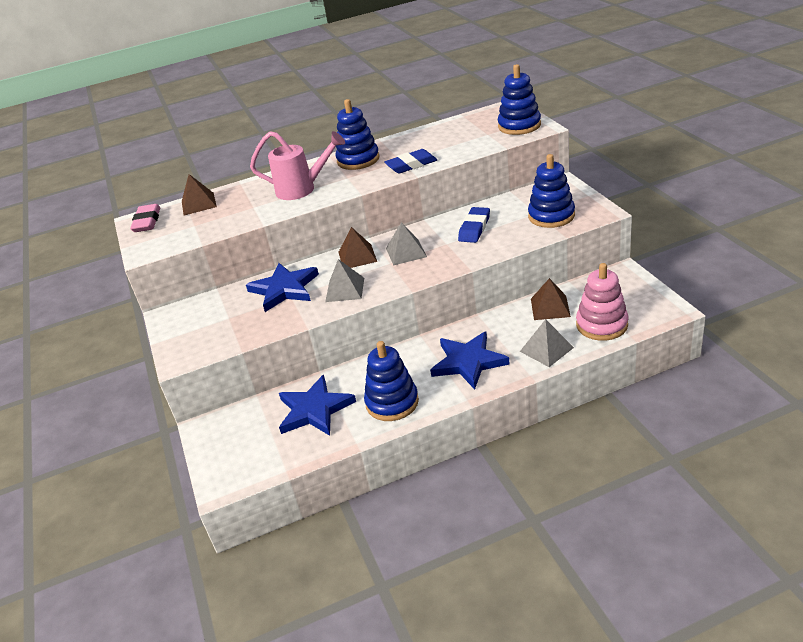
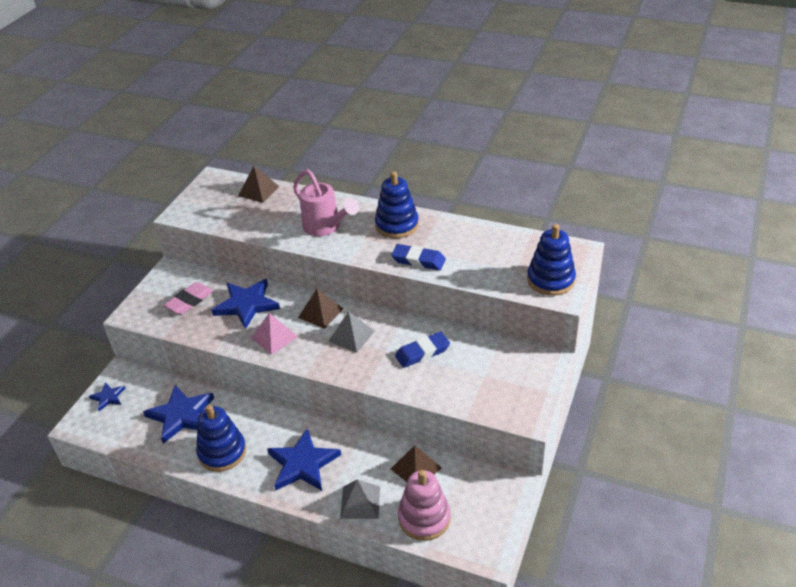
camera: 40 degrees right, 5 degrees up
pink eraser [130,204,160,232] -> pink eraser moved to [164,282,213,314]
grey pyramid [325,259,364,302] -> pink pyramid [251,313,298,355]
blue stacking toy [528,154,575,228] -> none
none -> blue star [89,382,125,411]

